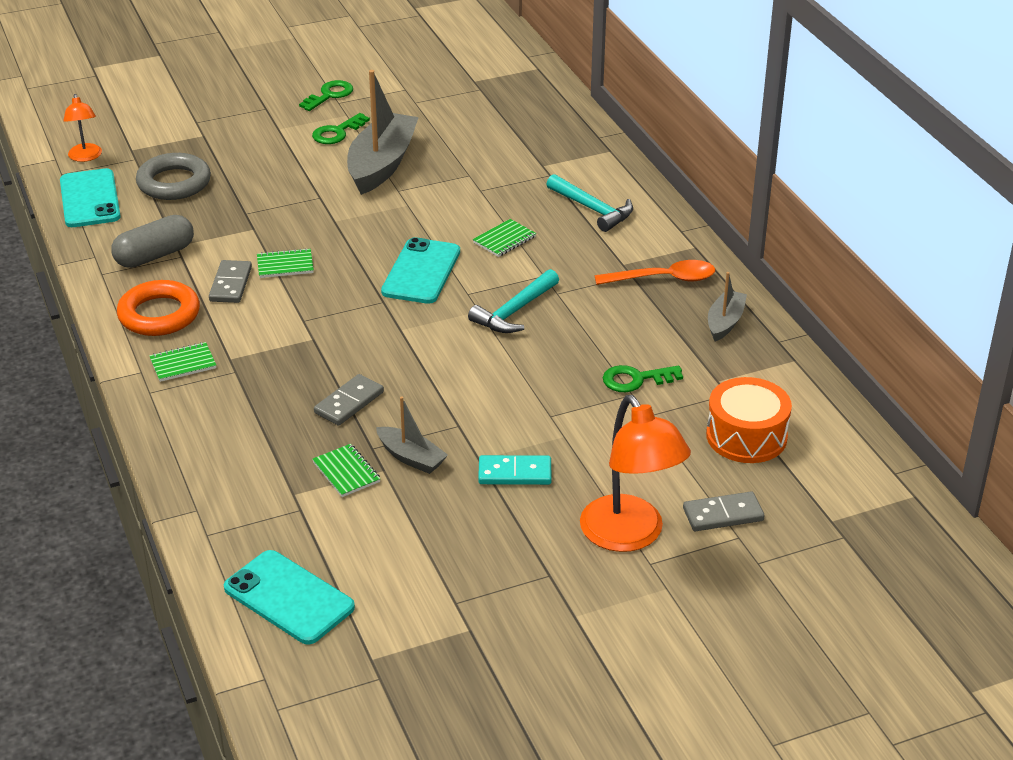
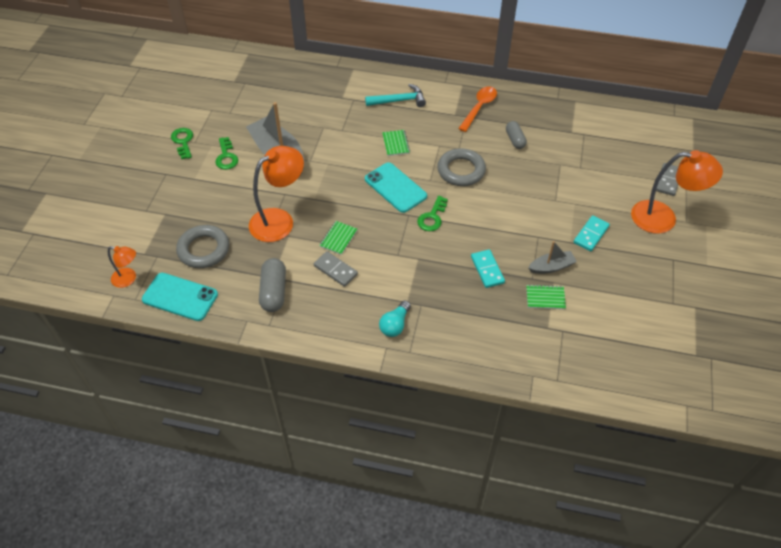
camera: 55 degrees left, 15 degrees up
orange ring [117,280,200,336] -> none
green notebook [149,342,216,382] -> turquoise light bulb [379,300,411,337]
turquoise phone [224,550,355,644] -> none
grey domino [314,374,384,425] -> turquoise domino [471,249,505,288]
turquoise hammer [468,269,559,333] -> grey ring [437,148,486,186]
green key [603,365,683,392] -> green key moved to [417,196,448,231]
orange drum [706,377,792,463] -> none
grey boat [708,272,747,341] -> none
none -> orange lamp [249,146,304,242]
none -> grey capsule [506,121,527,149]

